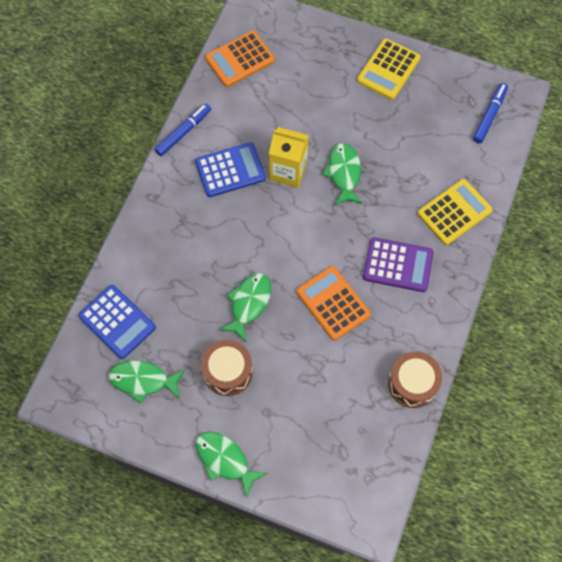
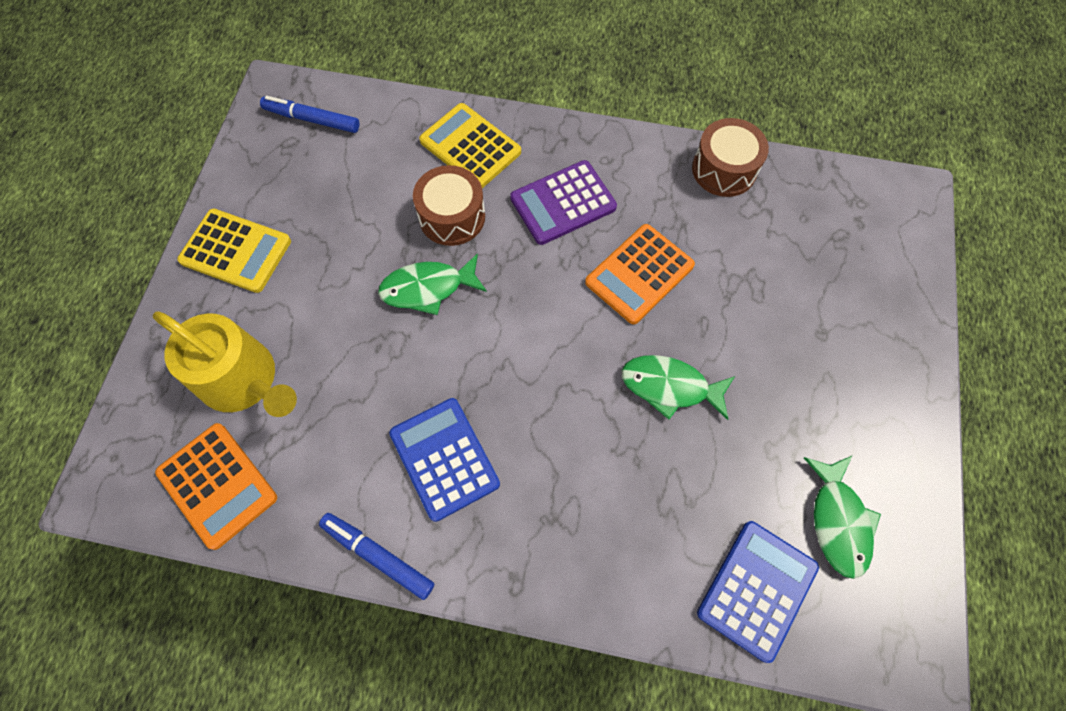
camera: 100 degrees left, 0 degrees up
green fish [196,432,267,497] -> none
brown drum [201,340,253,396] -> brown drum moved to [413,165,485,246]
yellow carton [269,127,309,188] -> none
purple calculator [363,237,434,292] -> purple calculator turned 120 degrees counterclockwise [510,160,617,245]
none -> yellow watering can [153,311,297,417]

